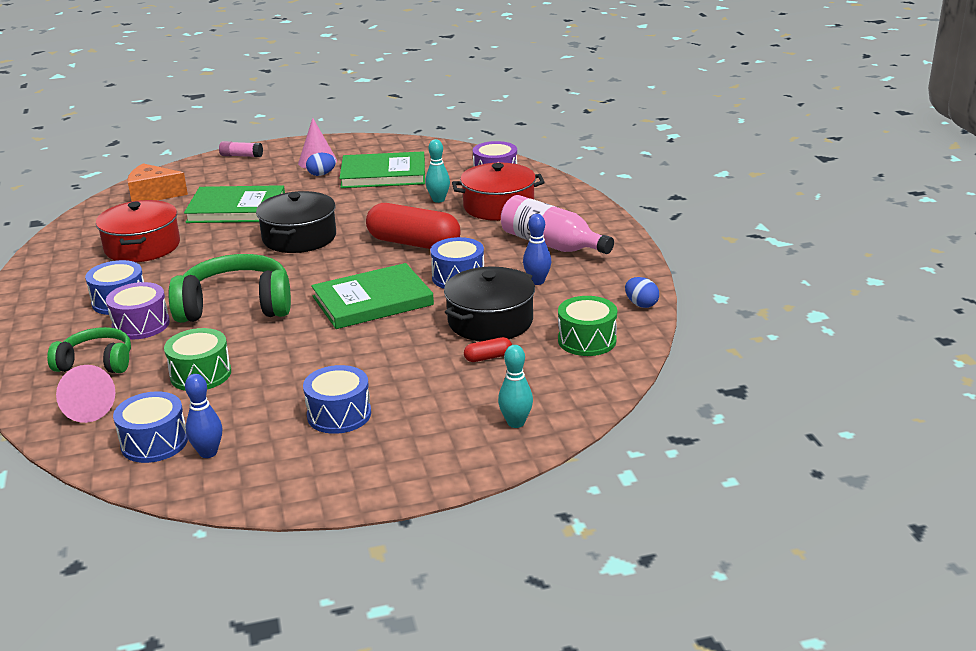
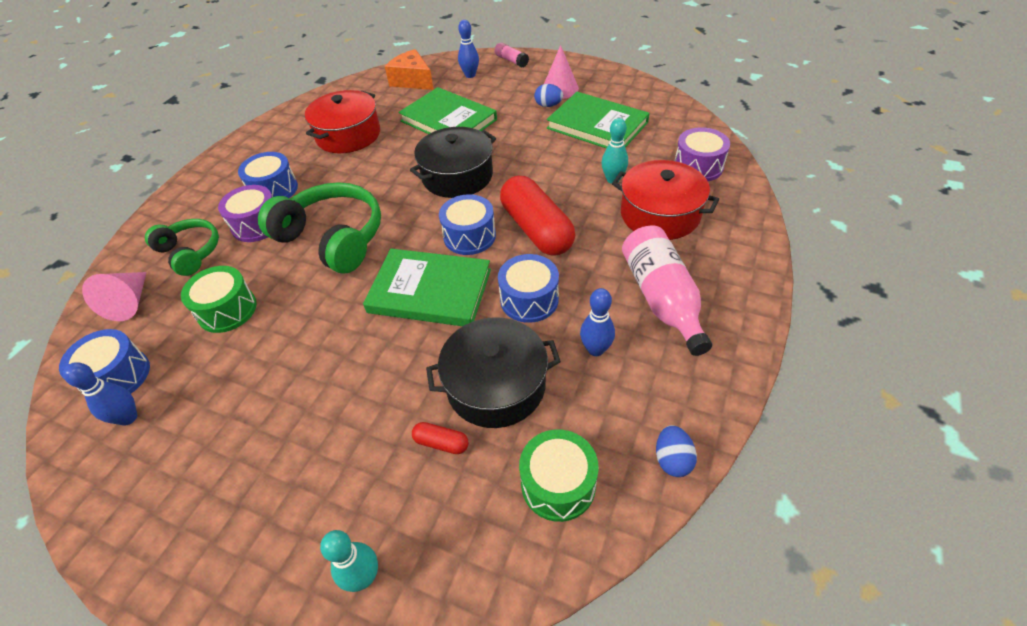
camera: 40 degrees right, 20 degrees up
blue drum [303,365,371,434] -> blue drum moved to [439,194,496,255]
none -> blue bowling pin [458,20,479,78]

